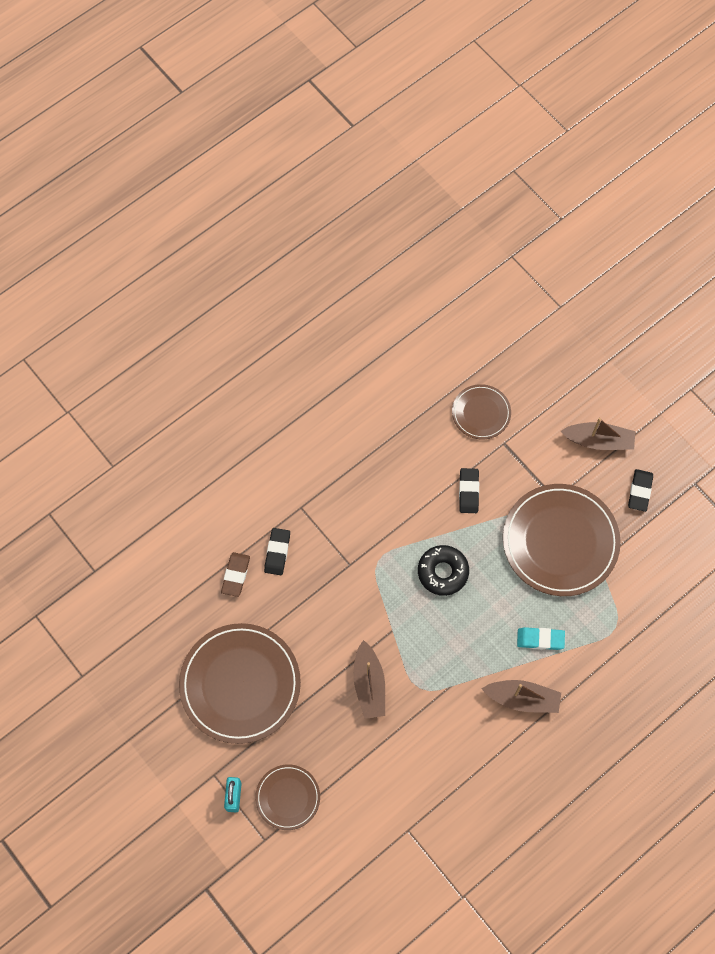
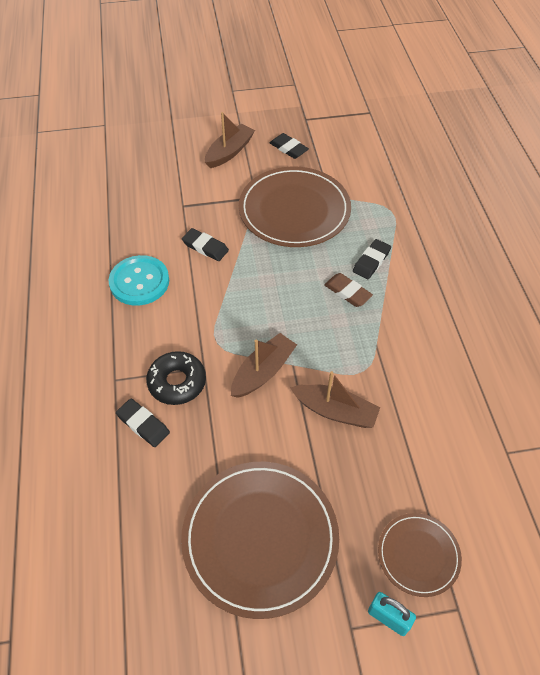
camera: 60 degrees left, 15 degrees down
brown eraser [221,552,250,597] -> brown eraser moved to [324,273,373,307]
black donut [418,545,469,596] -> black donut moved to [146,351,206,405]
brown plate [452,384,511,440] -> none
brown boat [481,680,561,713] -> brown boat moved to [231,333,297,398]
turquoise eraser [517,627,565,650] -> black eraser [353,239,391,279]
none -> turquoise button [109,255,169,306]

